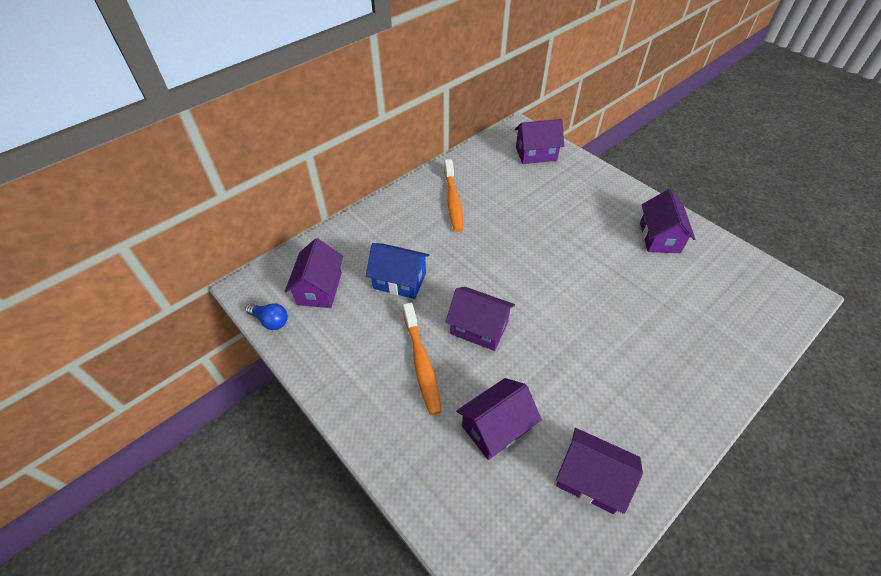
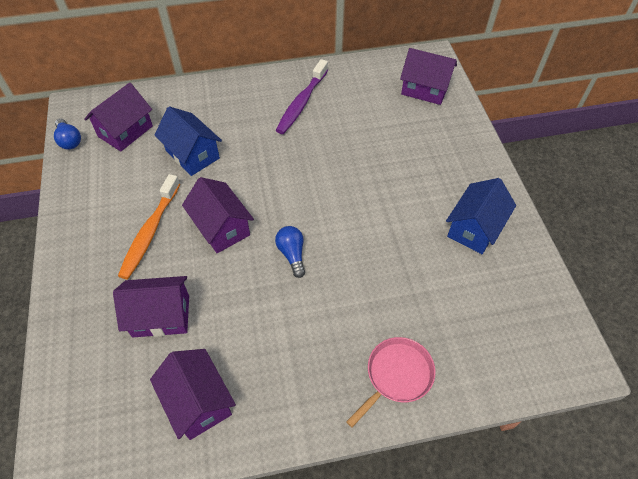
camera: 30 degrees right, 5 degrees up
orange toothbrush [444,159,463,232] -> purple toothbrush [276,59,328,134]
purple house [640,189,695,253] -> blue house [446,178,516,254]
none -> blue light bulb [275,226,305,278]
none -> pink pan [346,337,436,428]

